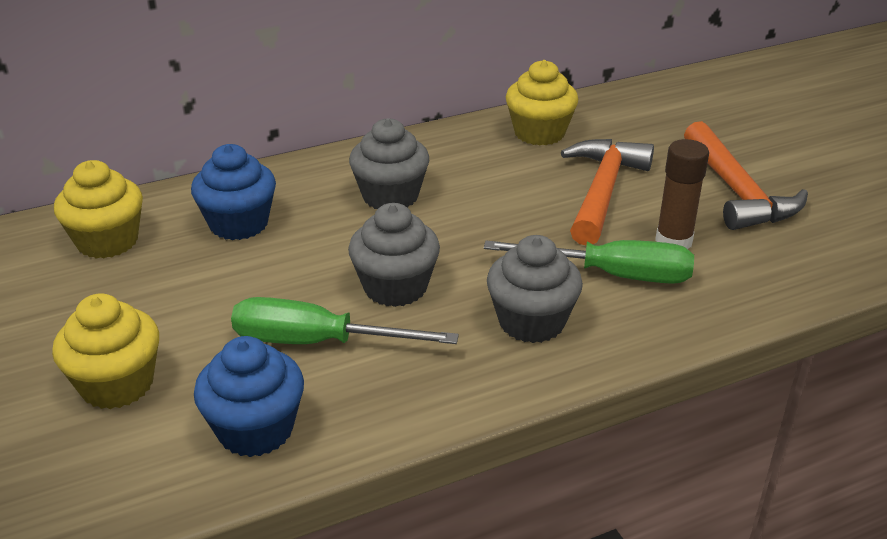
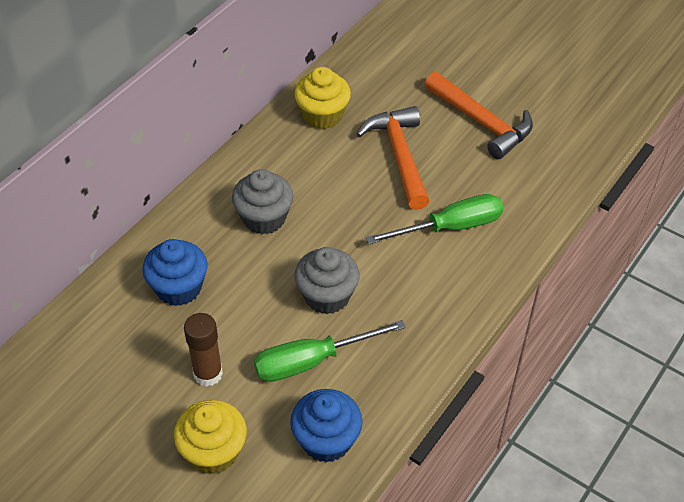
camera: 30 degrees left, 15 degrees up
yellow cupcake [54,160,143,259] -> none
grey cupcake [487,235,583,343] -> none
brown glue stick [655,139,709,249] -> brown glue stick moved to [184,313,223,387]

